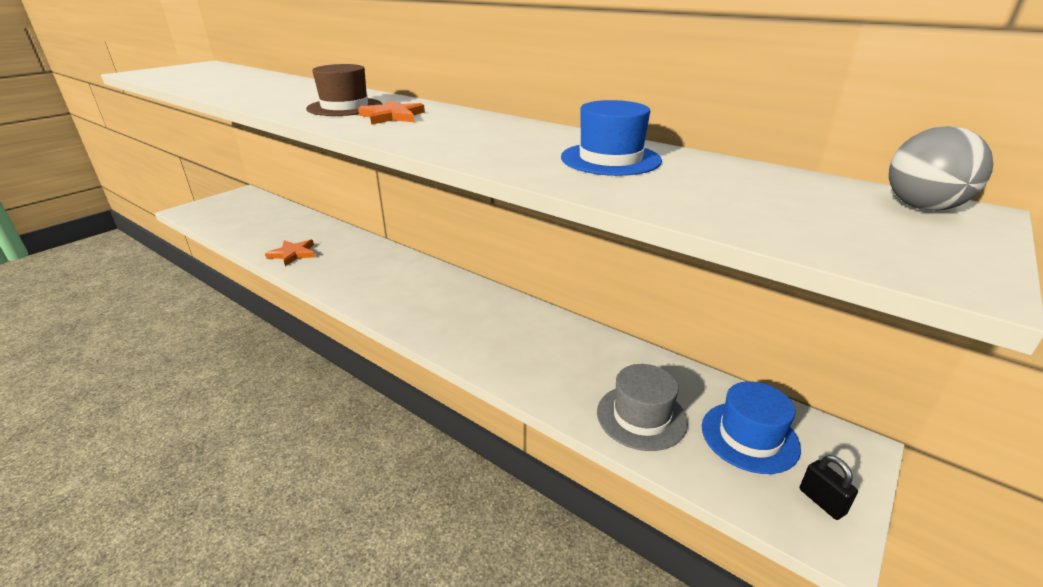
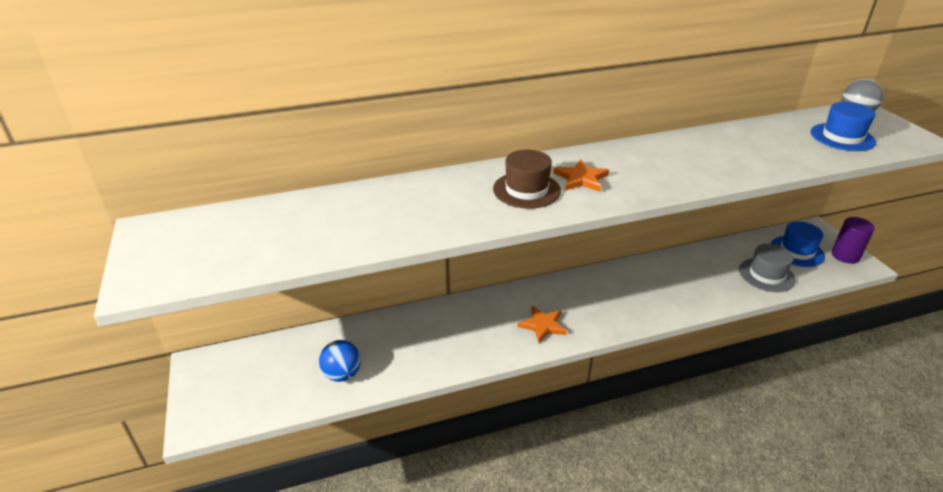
camera: 55 degrees left, 5 degrees up
orange star [265,240,315,266] -> orange star moved to [517,306,567,343]
blue hat [561,100,662,176] -> blue hat moved to [810,102,876,151]
black padlock [800,455,858,520] -> purple cylinder [832,217,875,264]
none -> blue ball [319,340,361,382]

